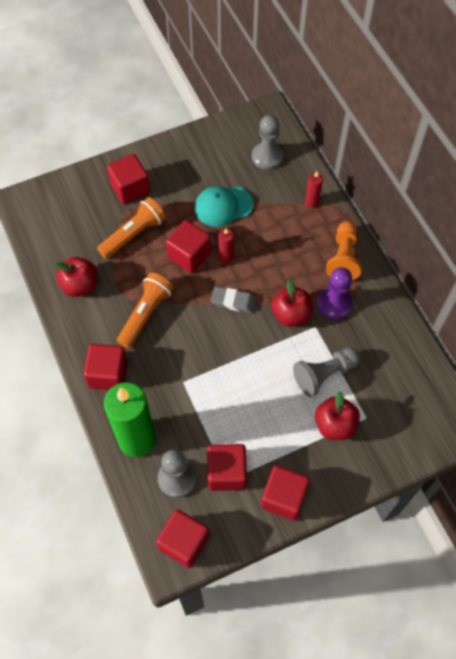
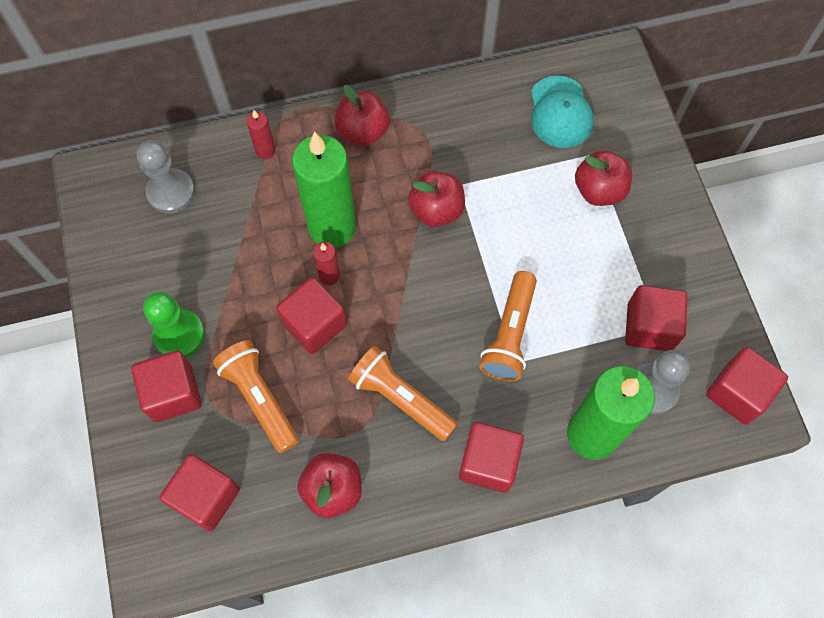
camera: 80 degrees left, 5 degrees up
turquoise cap [195,186,254,227] -> turquoise cap moved to [531,76,594,148]
grey eraser [211,286,256,313] -> none
red cube [261,466,310,521] -> red cube moved to [160,454,240,531]
grey pawn [293,347,361,397] -> none
purple pawn [317,267,353,320] -> none
orange pawn [326,221,361,281] -> red apple [335,85,390,146]
none -> green pawn [143,291,205,358]
none -> green candle [292,132,356,248]
none -> orange flashlight [479,271,537,381]

